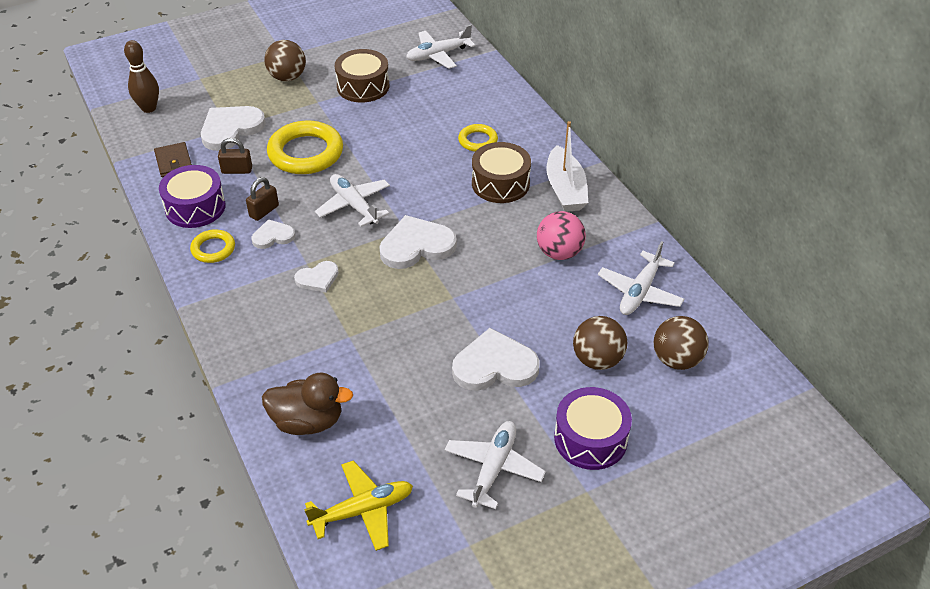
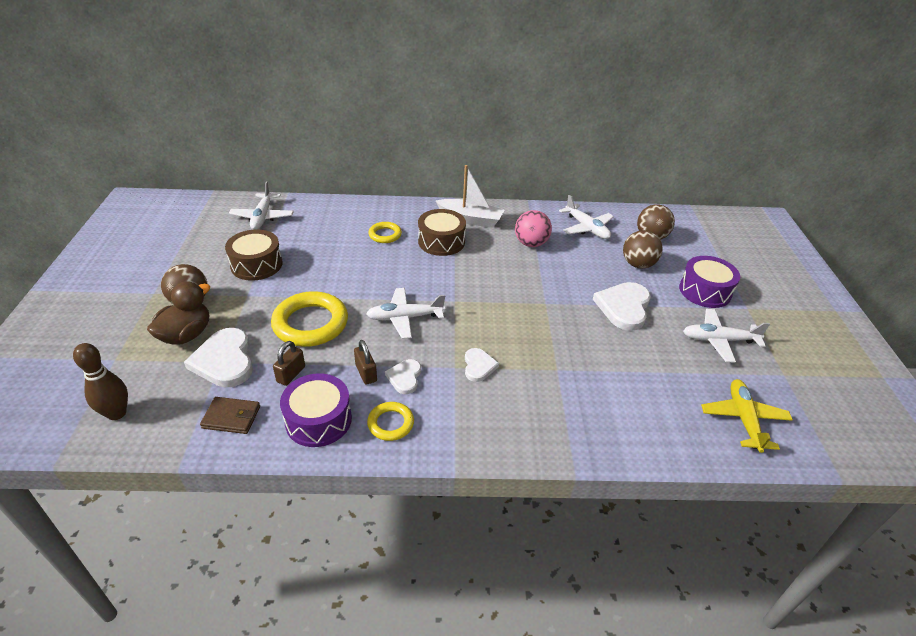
camera: 65 degrees left, 5 degrees down
brown duck [262,373,353,435] -> brown duck moved to [147,281,210,345]
white heart [379,215,457,269] -> none
white plane [445,421,546,509] -> white plane turned 45 degrees counterclockwise [683,309,770,363]

